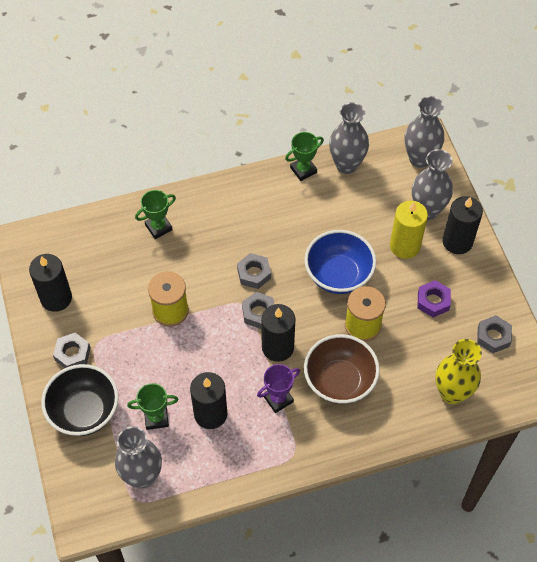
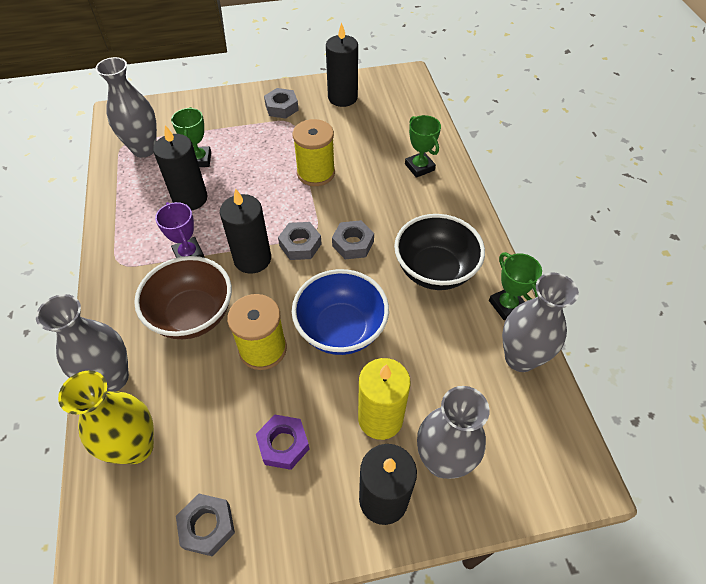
camera: 95 degrees right, 5 degrees down
black bowl [41,364,119,436] -> black bowl moved to [394,214,485,290]
grey vase [405,96,444,168] -> grey vase moved to [36,294,129,392]

